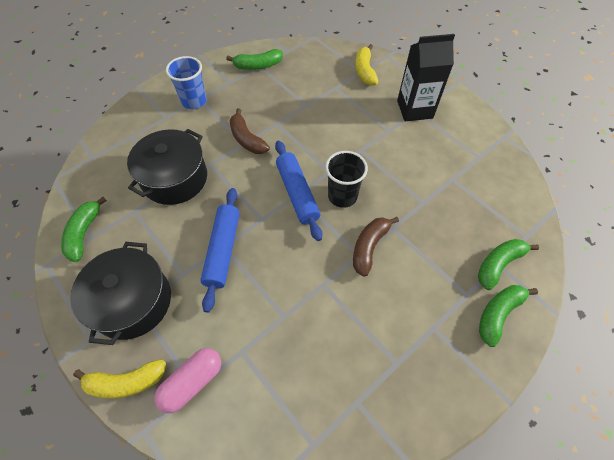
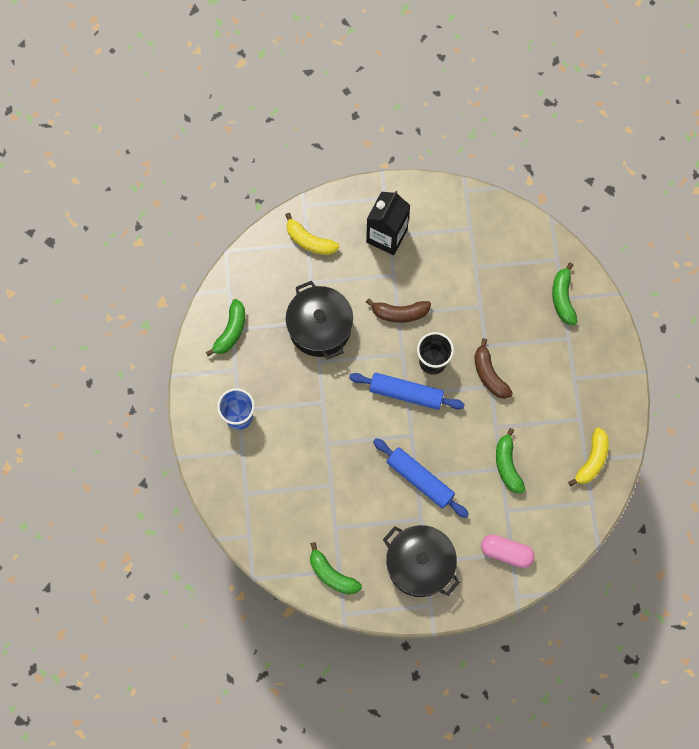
camera: 55 degrees left, 15 degrees up
yellow banana [73,359,166,399] -> yellow banana moved to [569,428,609,486]
black pot [127,129,207,205] -> black pot moved to [286,281,353,359]
pink capsule [154,348,221,413] -> pink capsule turned 60 degrees counterclockwise [481,534,535,568]
brown banana [229,108,270,154] -> brown banana moved to [366,299,431,323]
green banana [479,285,538,347] -> green banana moved to [496,428,525,493]

